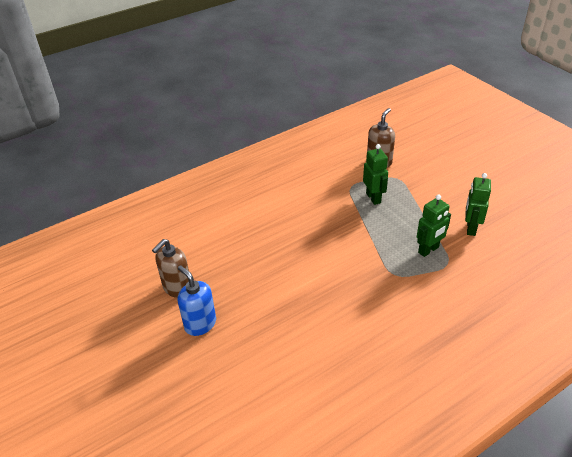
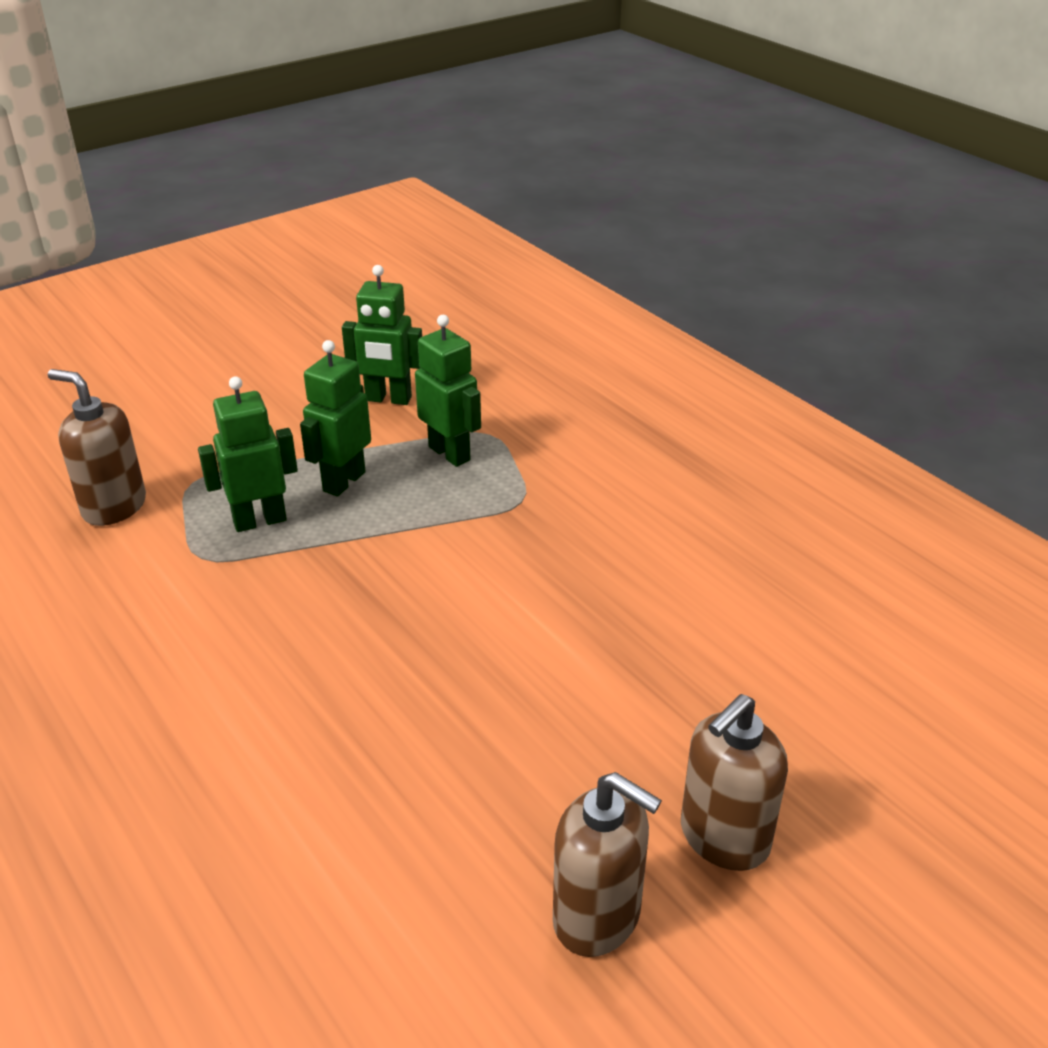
camera: 95 degrees left, 5 degrees down
blue soap dispenser [177,265,216,336] -> brown soap dispenser [681,694,788,871]
none -> green robot [300,340,371,496]

